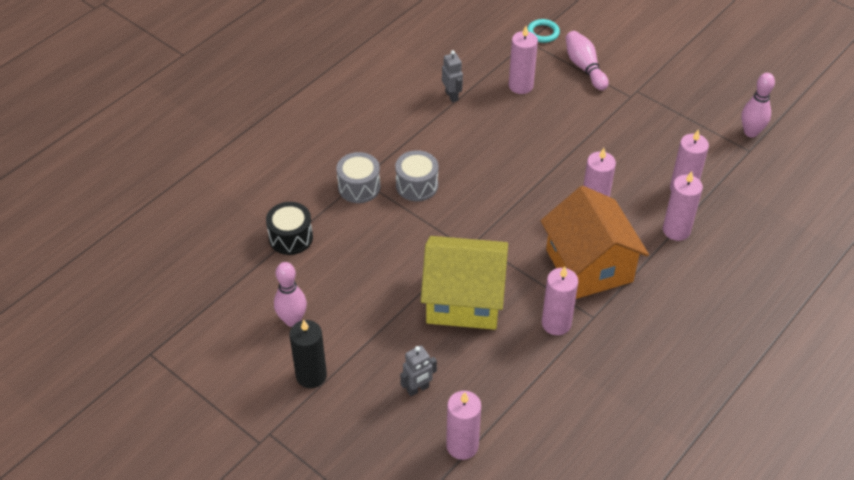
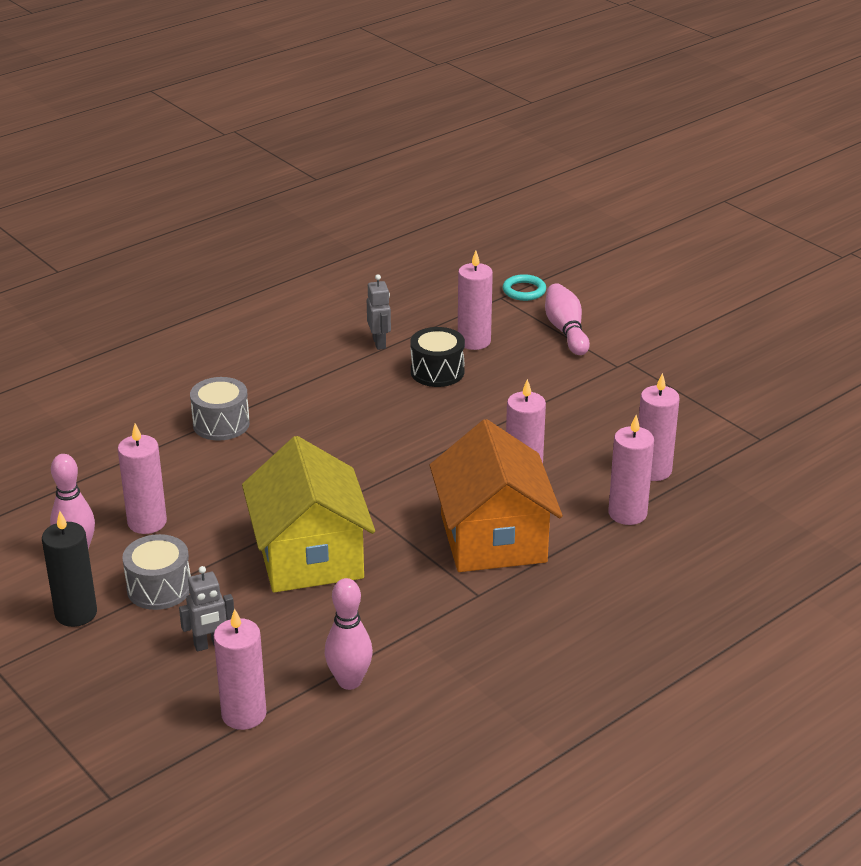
camera: 10 degrees right, 15 degrees down
black drum [266,202,313,255] -> black drum moved to [410,327,465,387]
grey drum [395,150,438,201] -> grey drum moved to [122,534,191,610]
yellow house [421,236,508,330] -> yellow house turned 60 degrees clockwise [242,436,375,593]
pink candle [542,266,578,335] -> pink candle moved to [118,424,167,534]
pink bowling pin [741,73,775,137] -> pink bowling pin moved to [325,578,373,690]

